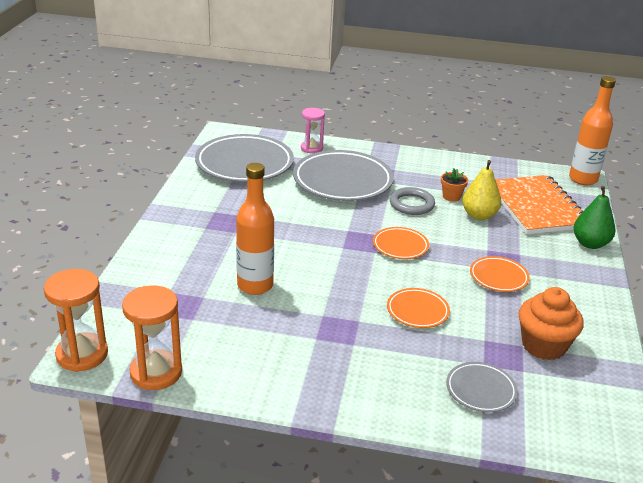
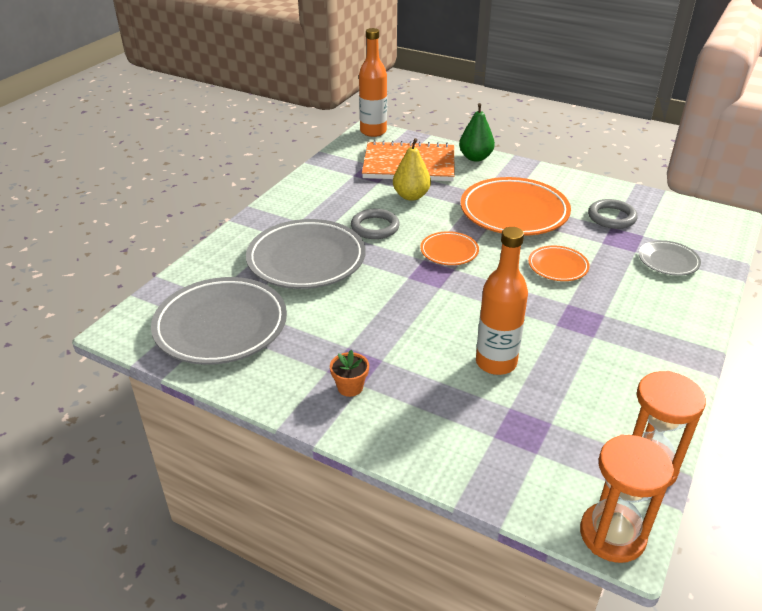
camera: 70 degrees left, 5 degrees up
pink hourglass [301,108,325,154] -> none
orange flower pot [441,169,468,202] -> orange flower pot moved to [330,350,369,397]
orange plate [470,256,530,292] -> orange plate [461,177,571,236], size x2.00
orange cupcake [519,287,584,360] -> grey ring [588,199,638,229]

